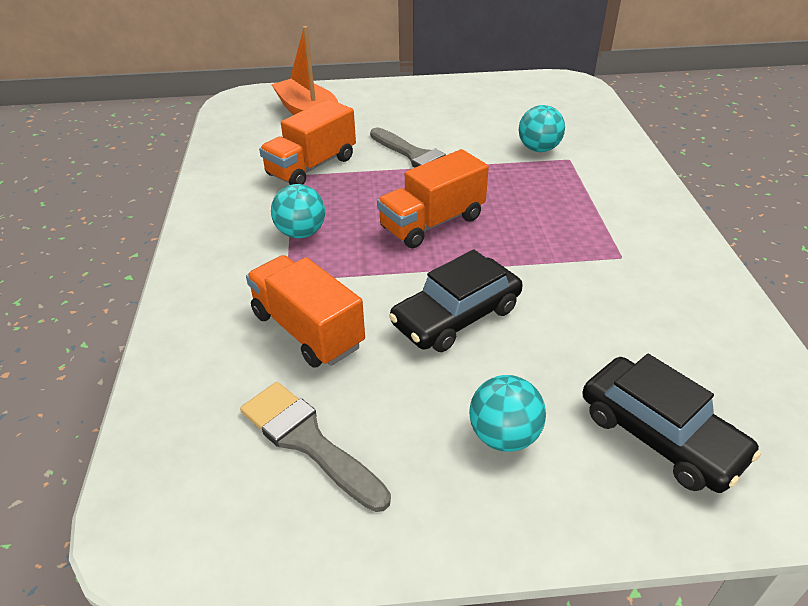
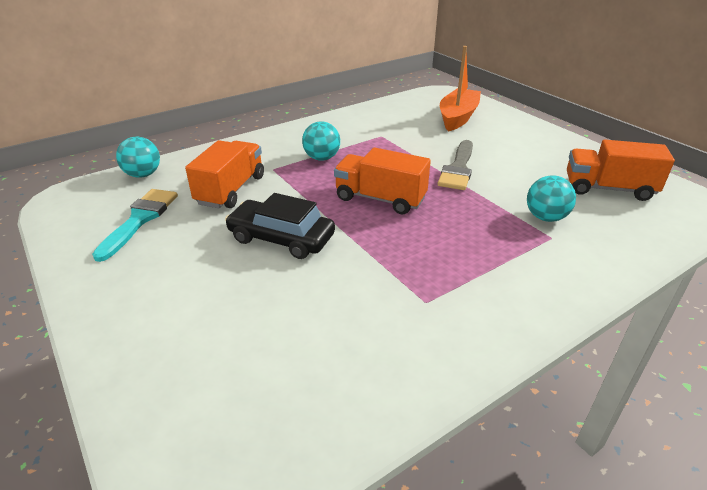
camera: 60 degrees right, 5 degrees down
grey brush [240,382,391,512] -> turquoise brush [92,189,178,262]
orange truck [259,99,356,185] -> orange truck moved to [567,140,675,201]
turquoise ball [469,375,546,452] -> turquoise ball moved to [116,137,160,178]
black car [583,354,761,493] -> none

